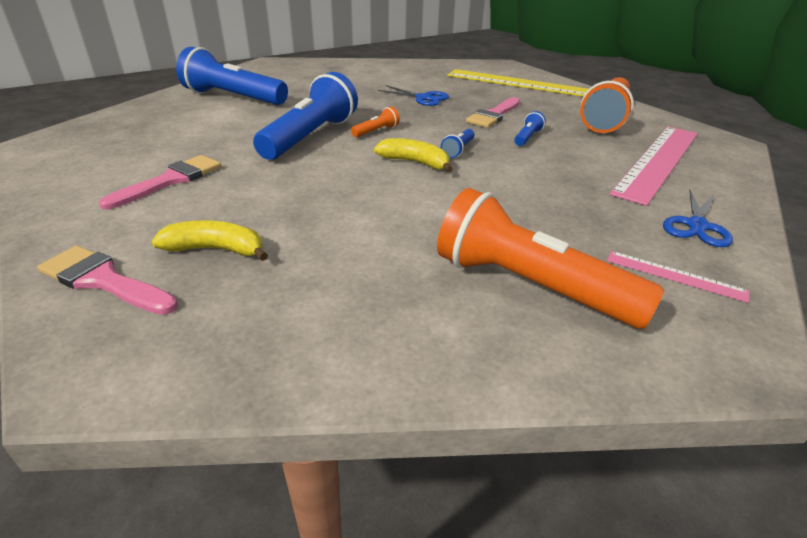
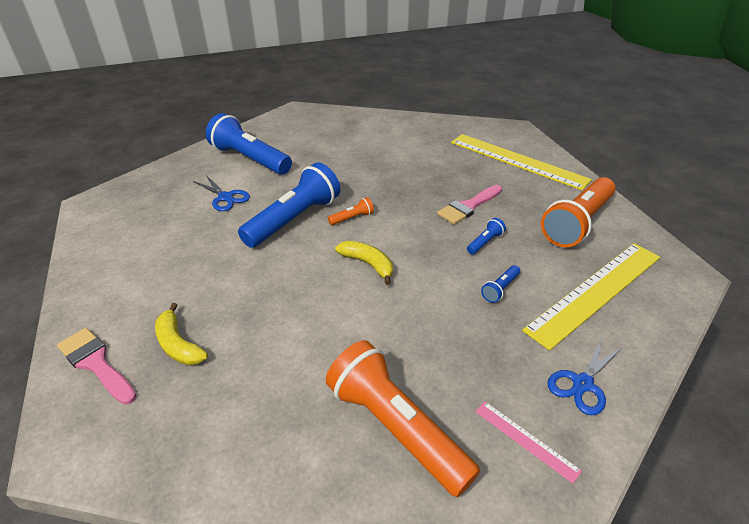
camera: 15 degrees right, 5 degrees up
pink brush [99,155,222,209] -> none
yellow banana [151,220,268,261] -> yellow banana turned 150 degrees counterclockwise [155,303,208,365]
blue scissors [378,85,449,106] -> blue scissors moved to [193,175,250,211]
blue flashlight [441,129,474,158] -> blue flashlight moved to [481,265,520,303]
pink ruler [610,127,698,206] -> yellow ruler [522,243,660,351]

